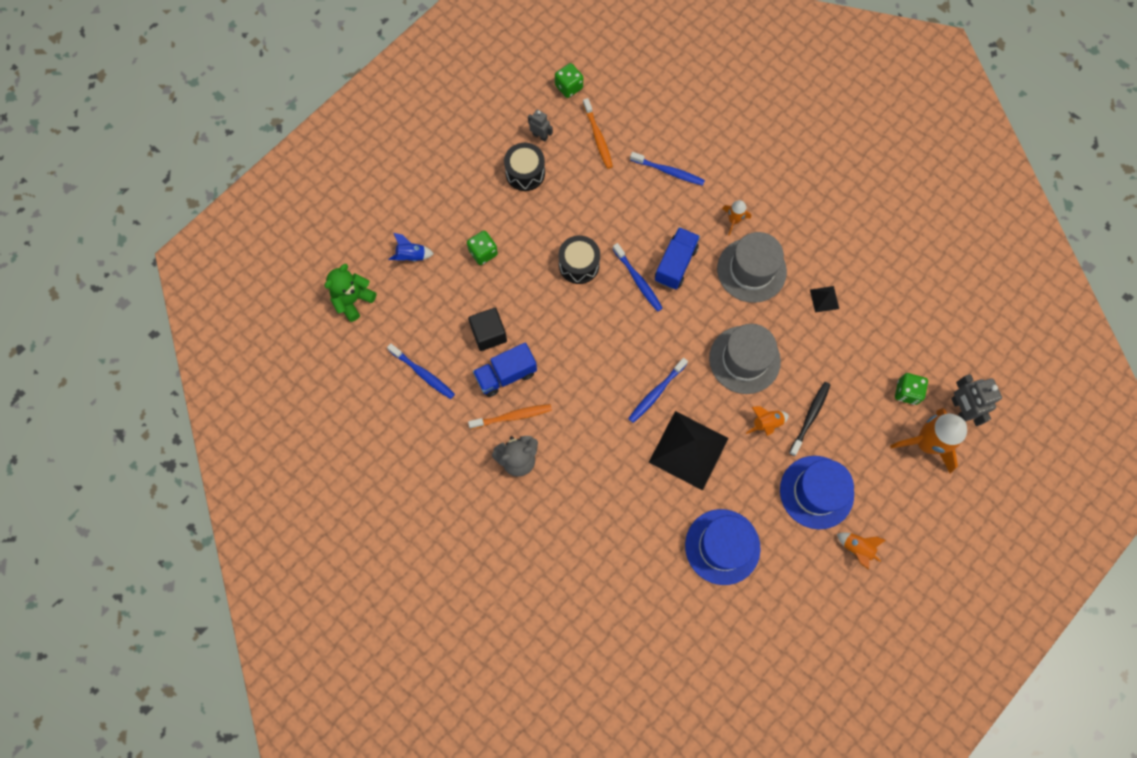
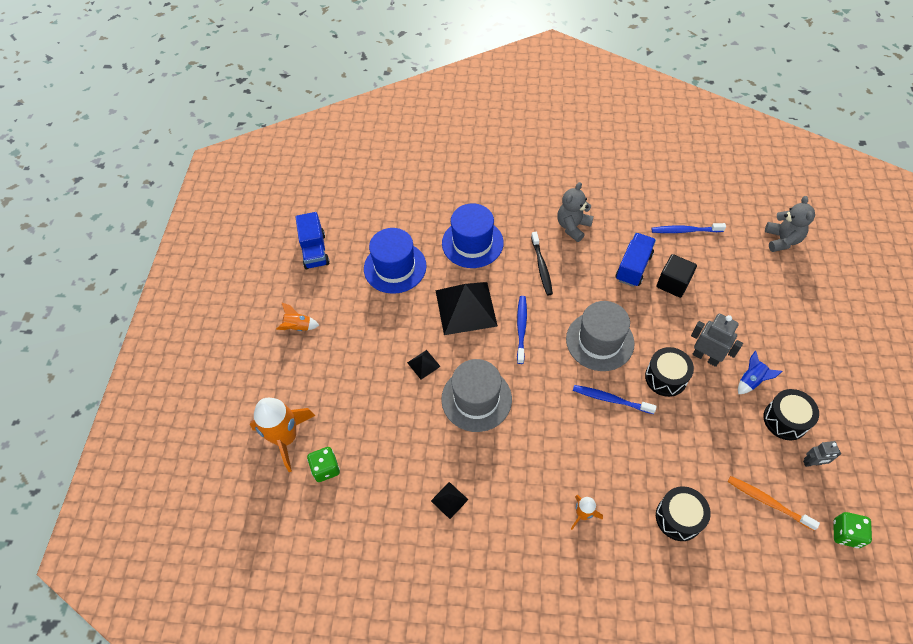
camera: 145 degrees right, 15 degrees down
green teddy bear [324,264,376,322] -> grey teddy bear [765,196,815,252]
blue rocket [389,233,434,262] -> blue rocket moved to [738,350,783,394]
green dice [467,231,498,265] -> none
orange toothbrush [468,404,552,429] -> none
blue toothbrush [630,152,705,186] -> black drum [656,486,711,541]
blue truck [655,227,700,289] -> blue truck moved to [295,212,330,269]
grey hat [717,232,787,303] -> grey hat moved to [566,301,635,371]
orange rocket [746,406,789,436] -> black pyramid [407,350,441,379]
blue hat [780,456,854,529] -> blue hat moved to [442,203,504,268]
black toothbrush [789,382,830,456] -> black toothbrush moved to [531,232,553,295]
grey robot [951,374,1002,426] -> grey robot moved to [691,314,743,367]

